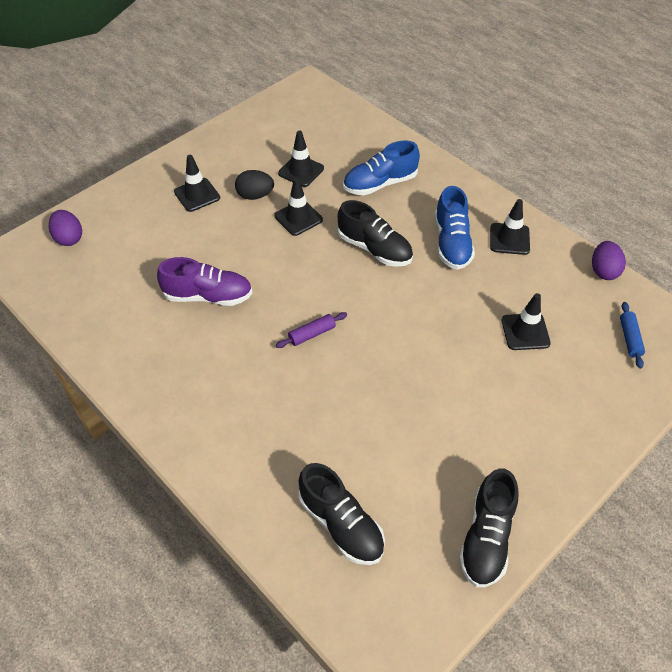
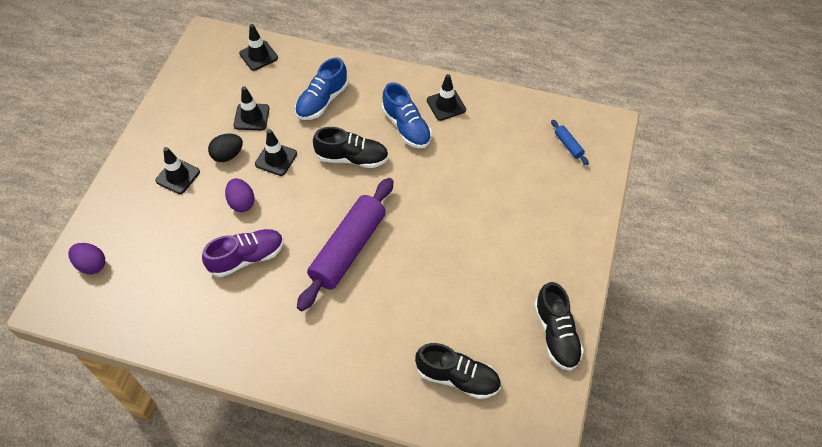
camera: 30 degrees left, 5 degrees up
purple rolling pin [276,312,347,348] -> purple rolling pin [297,178,394,311], size x2.50
black traffic cone [502,293,551,350] -> black traffic cone moved to [239,24,278,71]
purple egg [592,241,626,280] -> purple egg moved to [225,178,255,212]

